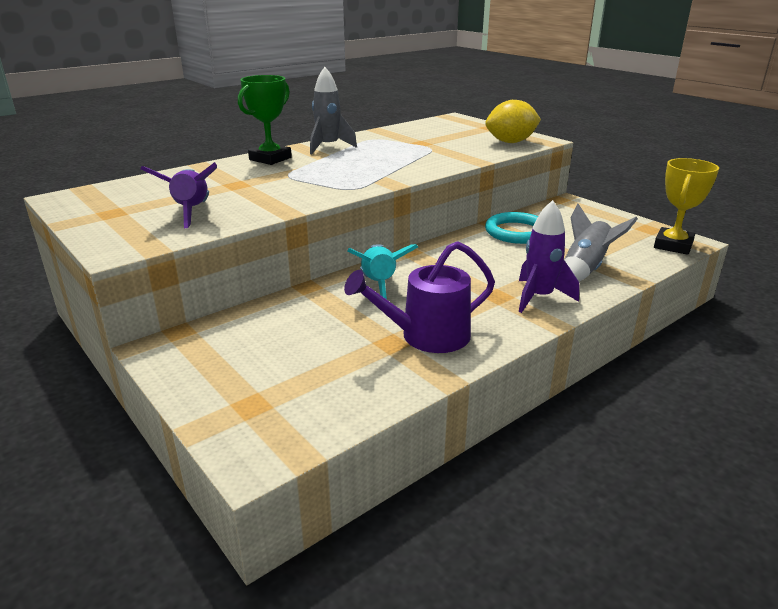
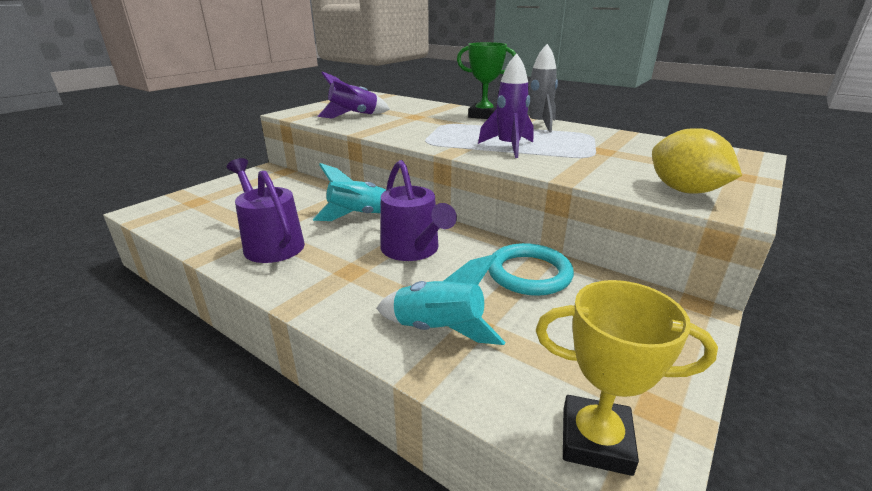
camera: 75 degrees right, 0 degrees up
purple rocket [519,200,579,313] -> purple rocket moved to [478,53,534,158]
grey rocket [564,204,638,282] -> turquoise rocket [376,254,505,345]
none -> purple watering can [380,160,457,261]

